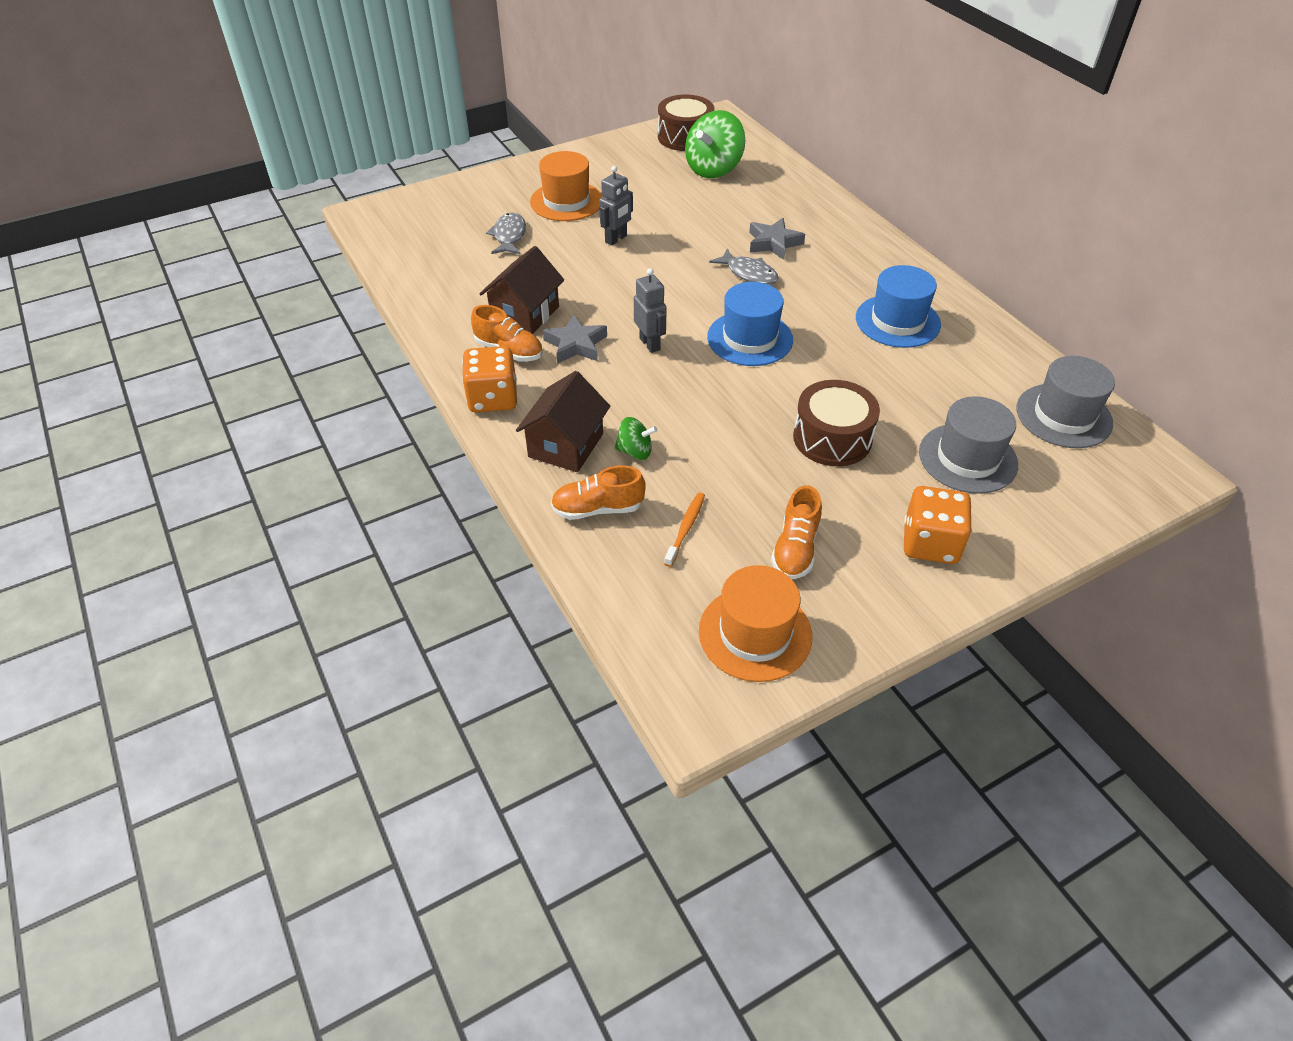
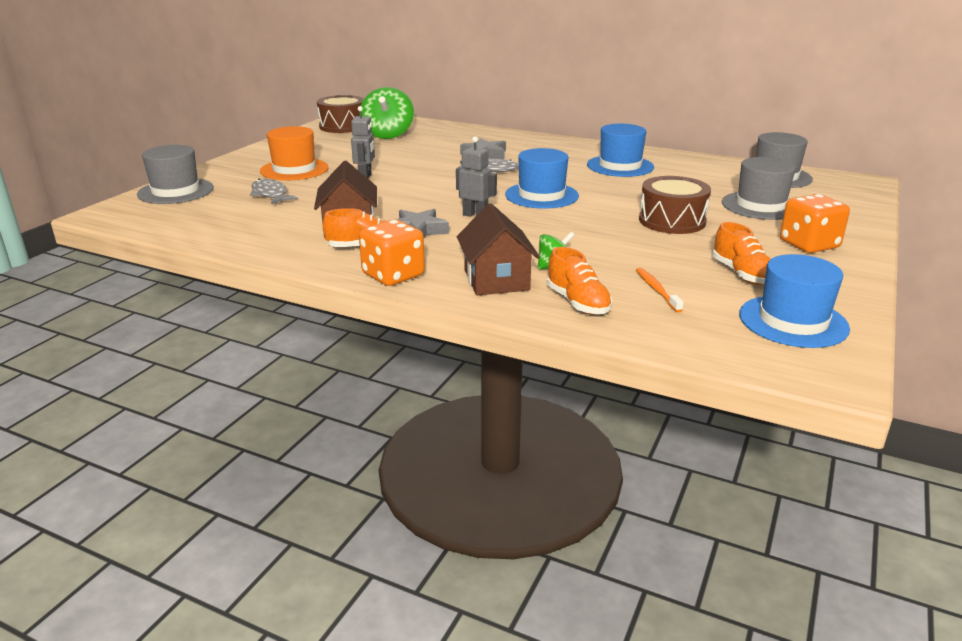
camera: 35 degrees left, 20 degrees down
orange shoe [551,465,646,520] -> orange shoe turned 75 degrees counterclockwise [547,247,612,315]
orange hat [699,565,812,682] -> blue hat [739,254,850,348]
none -> grey hat [137,145,214,204]

